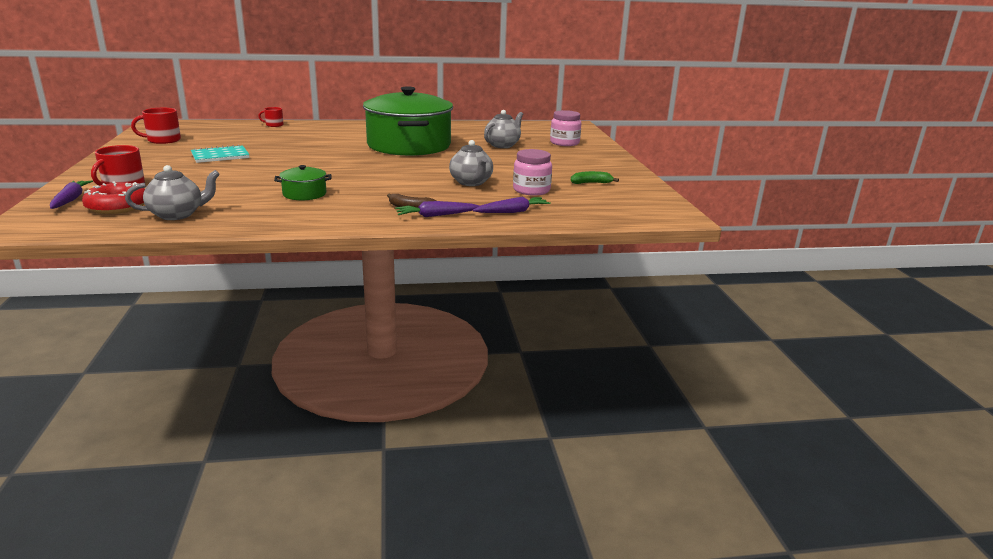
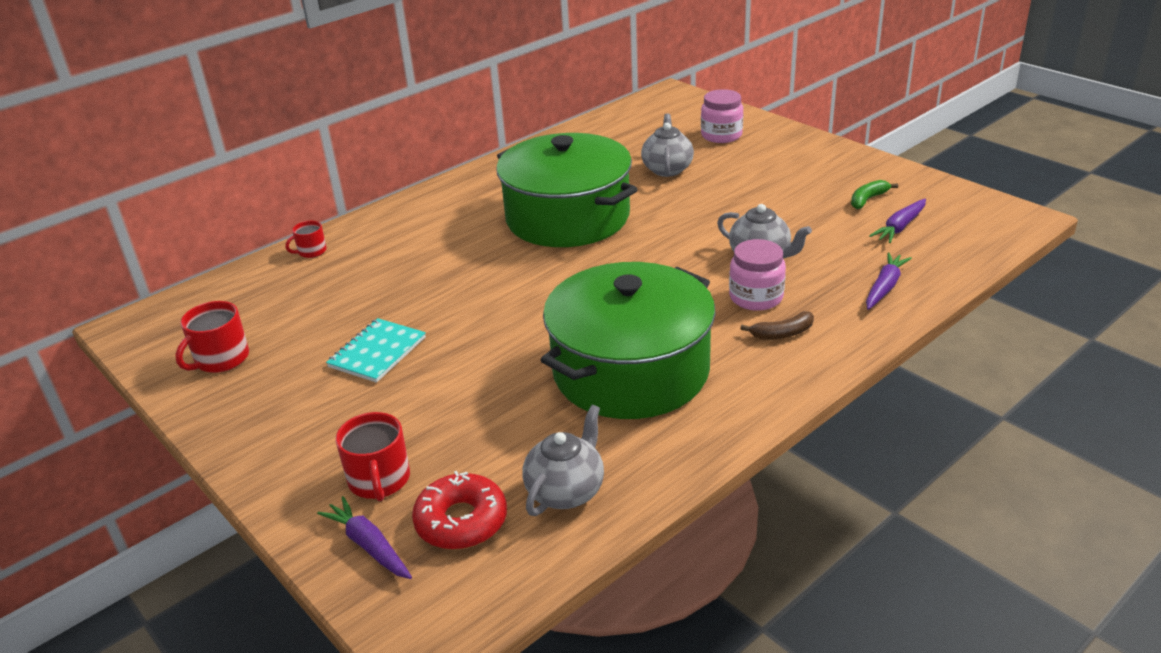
camera: 30 degrees left, 10 degrees up
green pot [274,165,332,200] -> green pot [541,262,716,419], size x2.49
purple carrot [395,201,480,217] -> purple carrot moved to [869,199,926,243]
pink jar [513,149,552,196] -> pink jar moved to [729,239,786,311]

